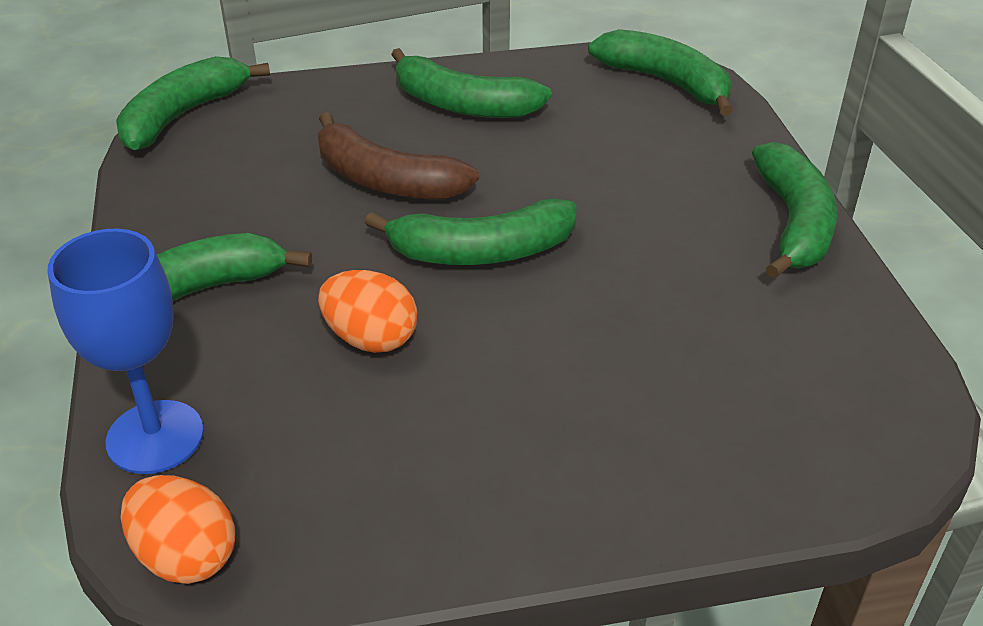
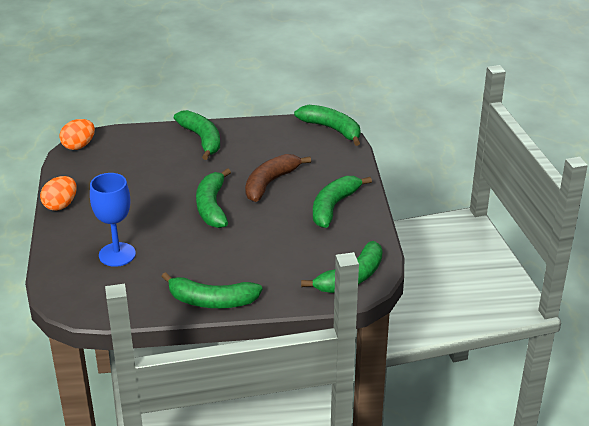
camera: 95 degrees right, 5 degrees down
blue goblet [48,229,204,474] -> blue goblet moved to [90,173,136,267]
orange egg [318,270,417,353] -> orange egg moved to [40,176,77,211]

